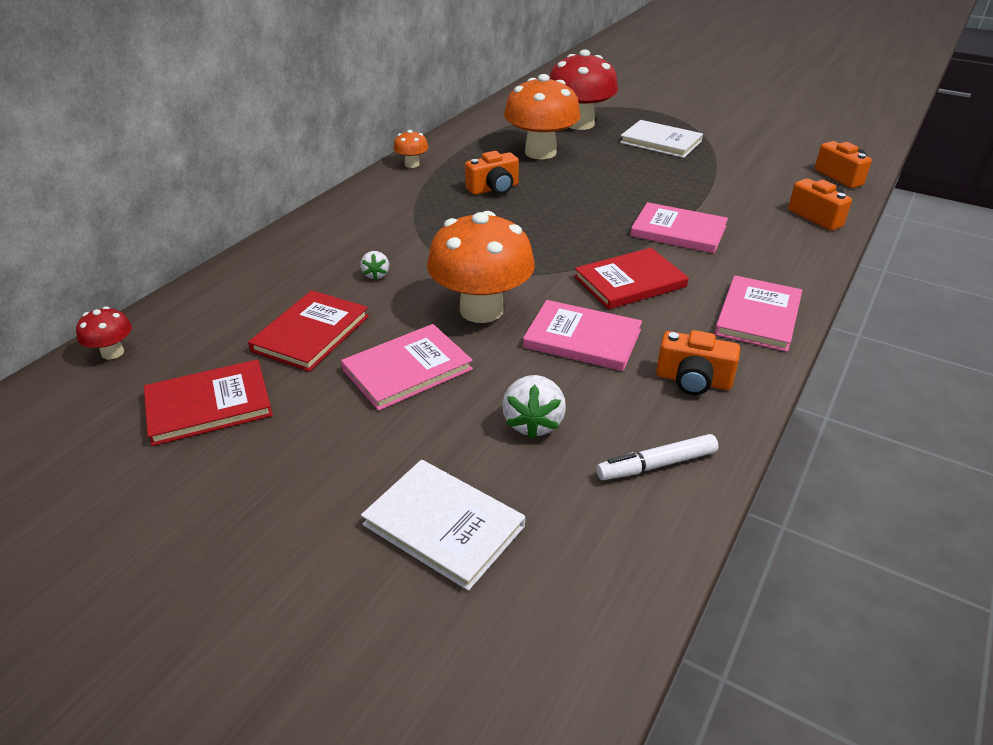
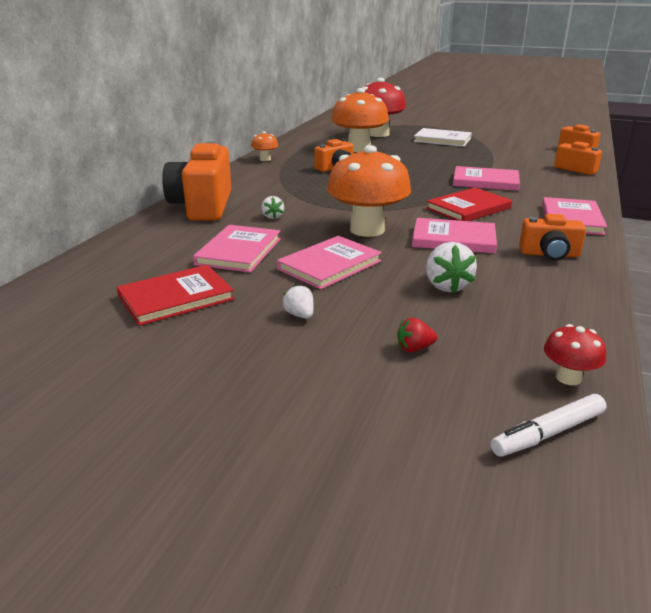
camera: 10 degrees left, 10 degrees down
red mushroom [76,306,132,360] -> red mushroom moved to [544,324,606,385]
red book [248,290,369,372] -> pink book [193,225,281,272]
white book [361,460,525,591] -> red strawberry [397,318,438,353]
white marker [596,434,718,480] -> white marker moved to [491,394,607,457]
none -> orange camera [162,142,231,221]
none -> white strawberry [282,285,314,319]

